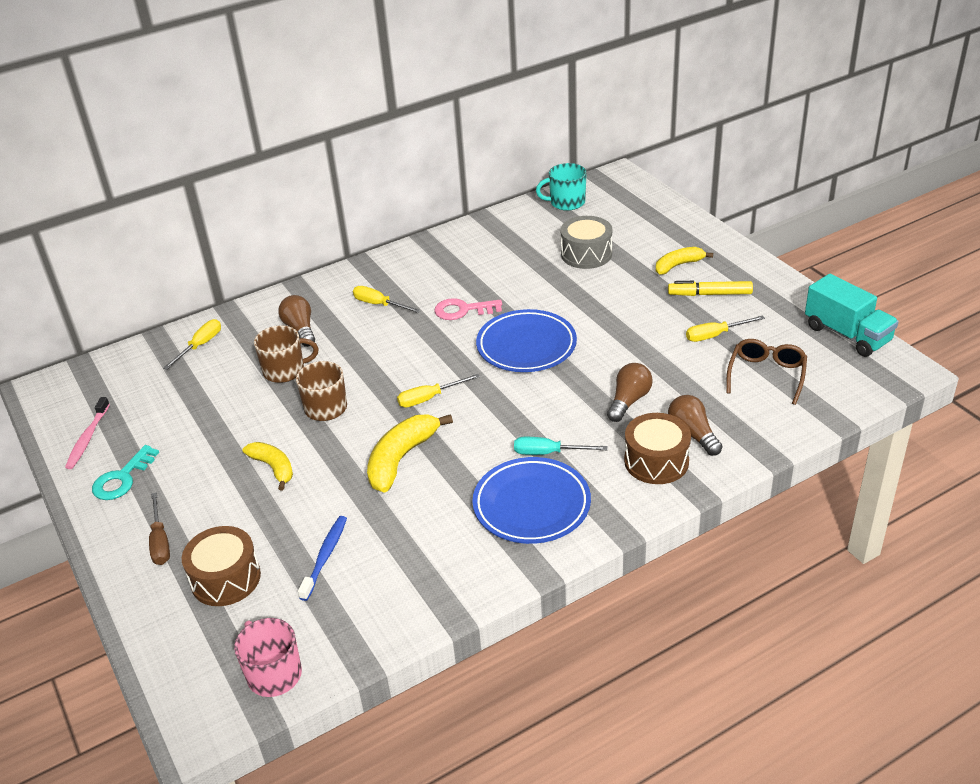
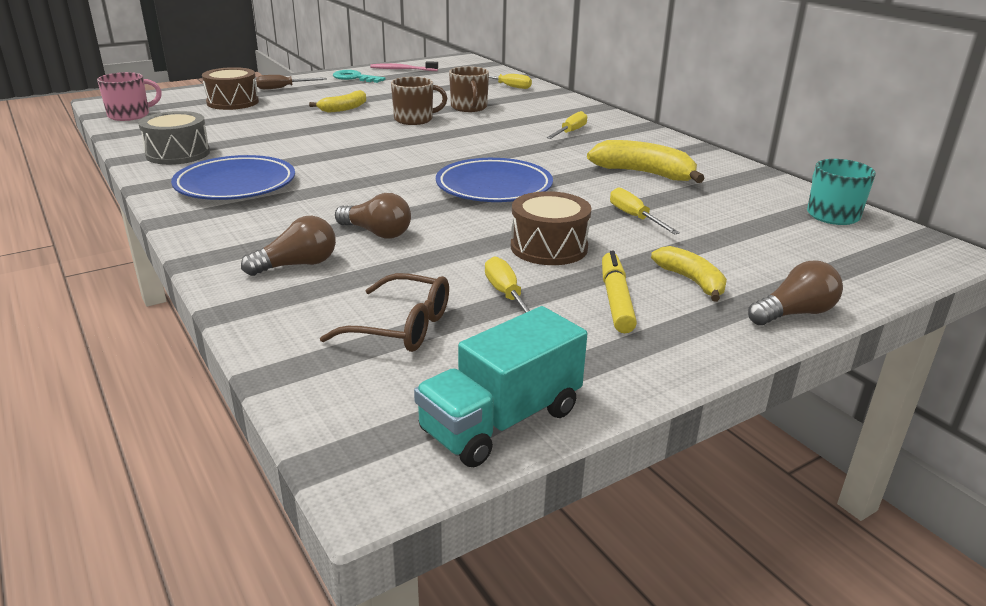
camera: 85 degrees right, 10 degrees down
brown light bulb [278,295,315,347] -> brown light bulb moved to [748,260,843,325]
blue toothbrush [298,516,347,601] -> none
yellow banana [367,414,453,493] -> yellow banana moved to [587,140,705,183]
yellow screwdriver [397,374,480,408] -> yellow screwdriver moved to [610,187,680,235]
pink key [434,298,502,320] -> none
turquoise screwdriver [514,437,608,455] -> none
grey drum [560,216,612,269] -> grey drum moved to [138,111,210,165]
brown drum [624,413,691,484] -> brown drum moved to [511,191,591,265]

